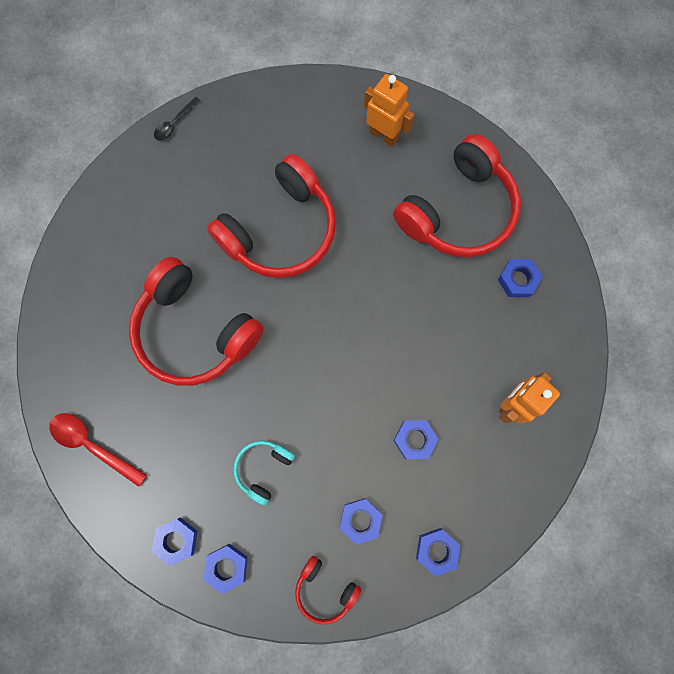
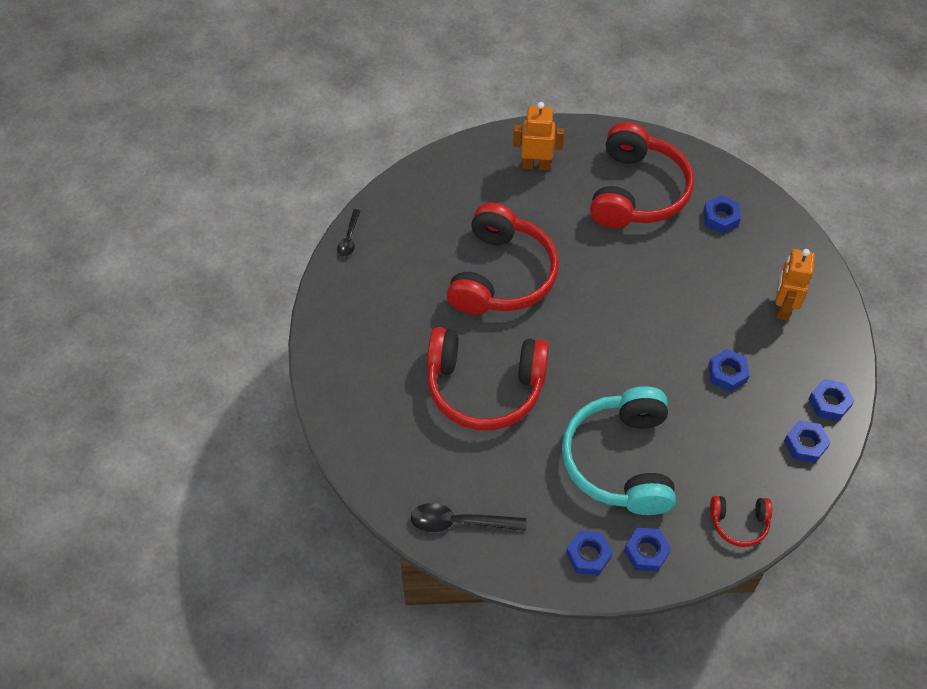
camera: 30 degrees left, 20 degrees down
red spoon [49,413,147,487] -> black spoon [411,503,526,532]
turquoise headphones [233,440,295,506] -> turquoise headphones [562,386,676,515], size x2.14
blue nut [339,498,382,545] -> blue nut moved to [808,379,854,421]

